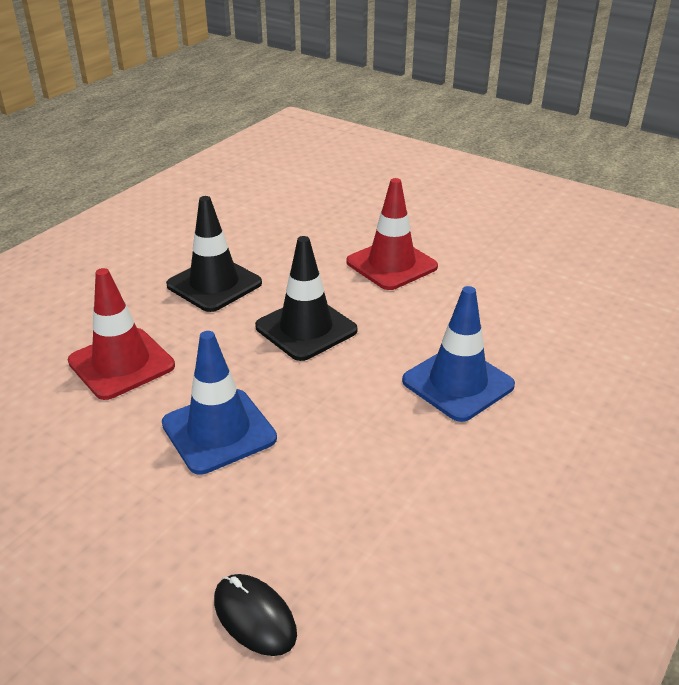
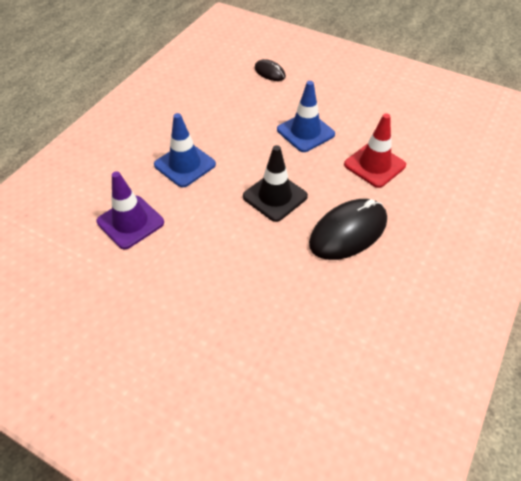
camera: 175 degrees right, 15 degrees up
black traffic cone [166,196,262,312] -> black mouse [309,199,387,260]
red traffic cone [346,178,438,290] -> none
none -> purple traffic cone [96,171,164,249]

